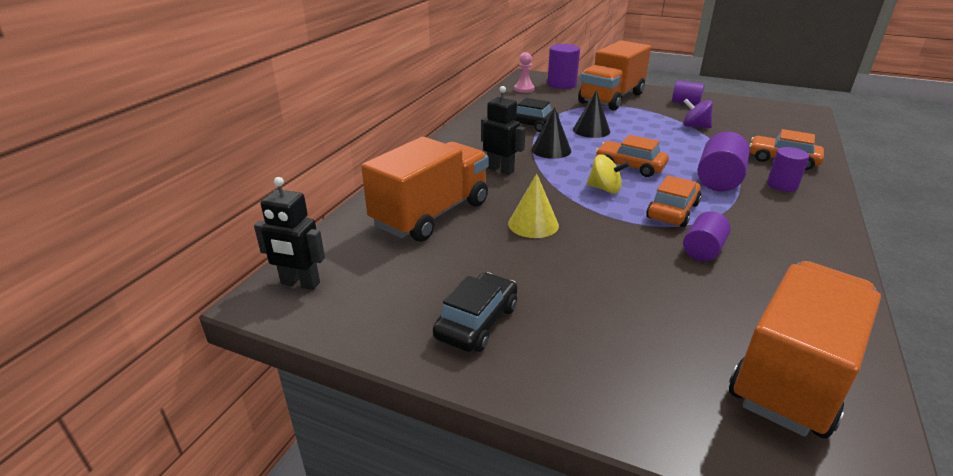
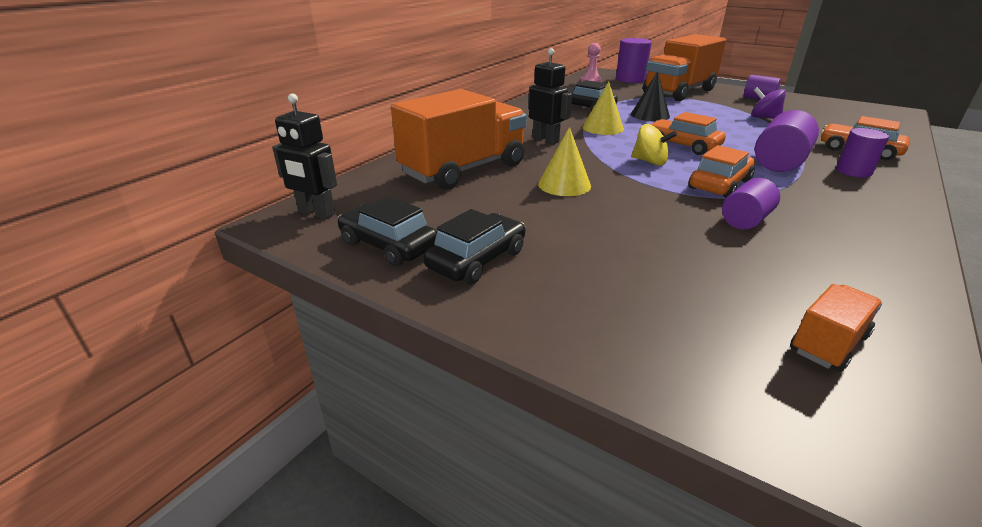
camera: 10 degrees right, 0 degrees up
black cone [531,107,571,159] -> yellow cone [583,82,624,135]
orange truck [729,261,881,439] -> orange truck [790,284,882,372], size x0.45
none -> black car [338,196,437,266]

